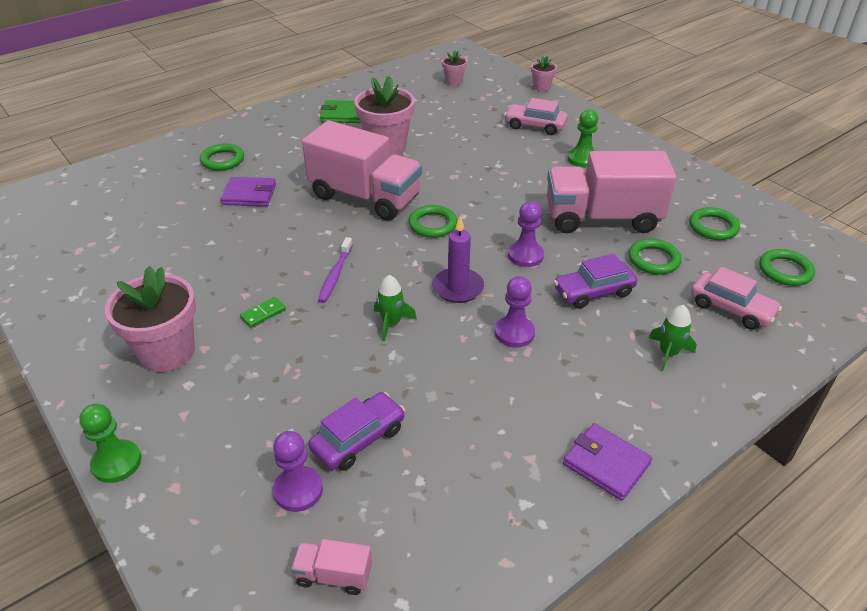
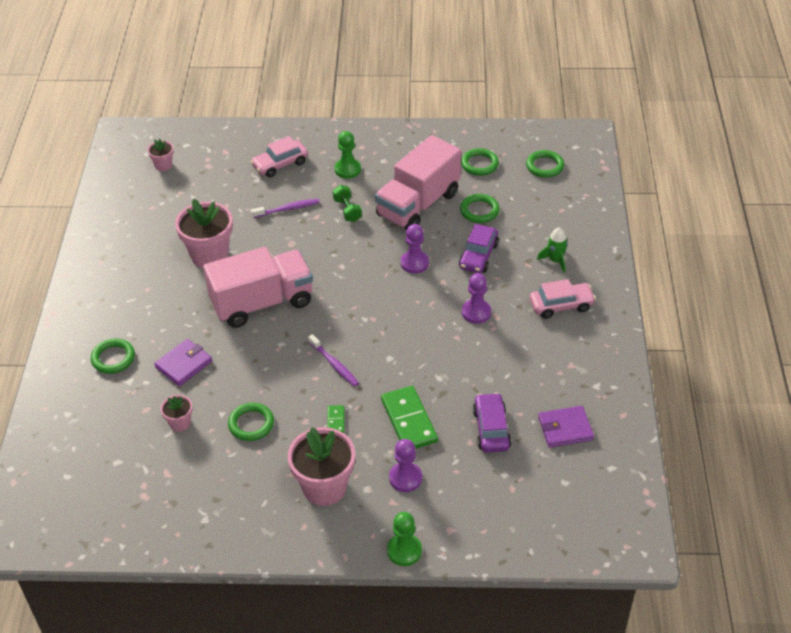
camera: 50 degrees left, 5 degrees up
purple pawn [273,431,323,512] -> purple pawn moved to [389,439,422,492]
pink truck [291,539,372,595] -> none
green wallet [320,100,361,123] -> none
green rocket [374,275,417,341] -> none
green ring [409,205,457,238] -> green ring moved to [228,403,274,441]
purple candle [433,216,484,303] -> none
pink flower pot [531,56,557,91] -> pink flower pot moved to [161,395,192,432]
purple wallet [563,423,652,501] -> purple wallet moved to [538,406,594,448]
pink car [691,266,782,330] -> pink car moved to [530,279,596,319]
none -> purple toothbrush [252,199,320,218]
none -> green dumbbell [333,185,362,222]
none -> green domino [381,386,438,449]

